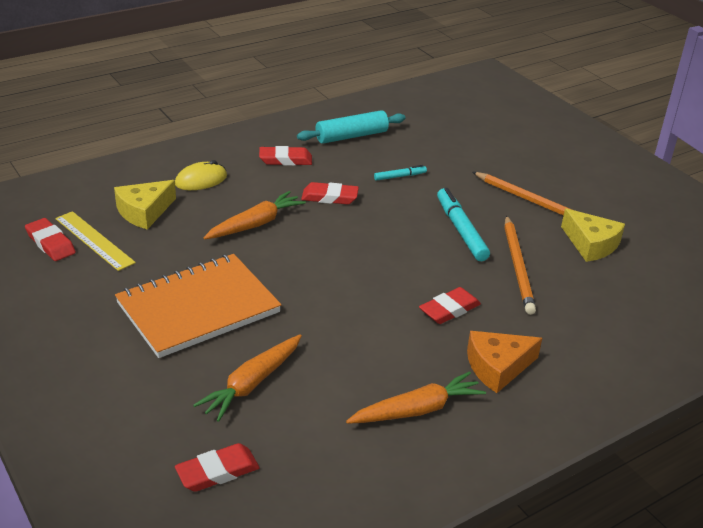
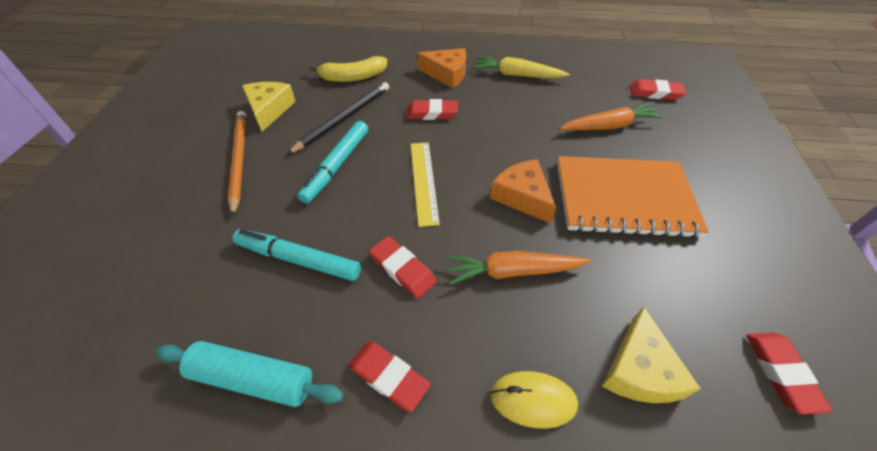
camera: 140 degrees left, 15 degrees up
yellow ruler [55,211,136,271] -> yellow ruler moved to [411,142,440,227]
yellow cheese [114,180,176,230] -> yellow cheese turned 105 degrees clockwise [602,306,701,403]
orange carrot [346,371,486,424] -> yellow carrot [473,56,570,78]
turquoise marker [374,165,427,181] -> turquoise marker [233,229,361,281], size x1.89
orange pencil [504,215,536,315] -> black pencil [287,82,389,155]
none -> yellow banana [309,56,387,82]
none -> orange cheese [490,159,556,224]

